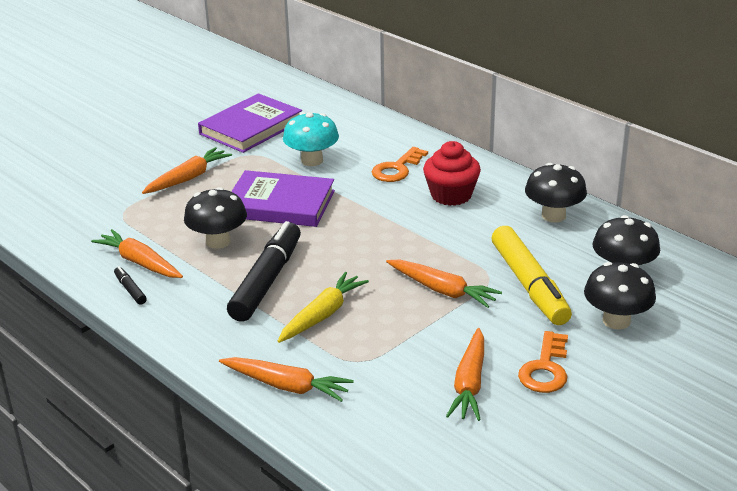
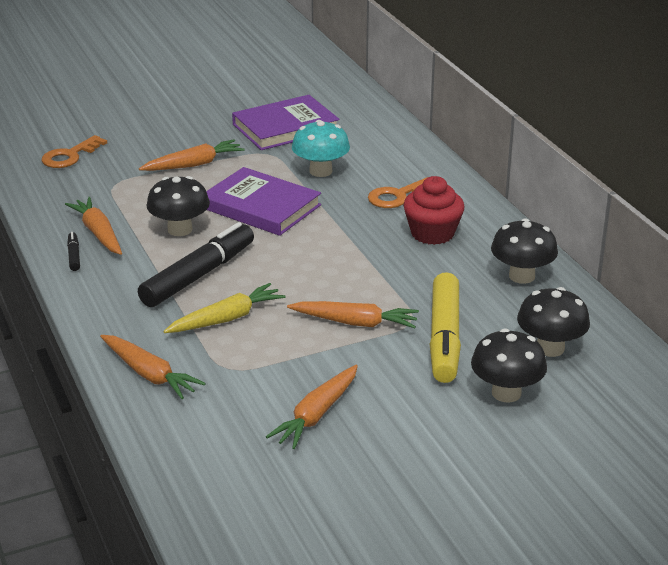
camera: 20 degrees right, 0 degrees up
orange carrot [386,260,502,308] -> orange carrot turned 45 degrees counterclockwise [287,301,419,328]
orange key [518,331,568,393] -> orange key moved to [41,135,107,168]

